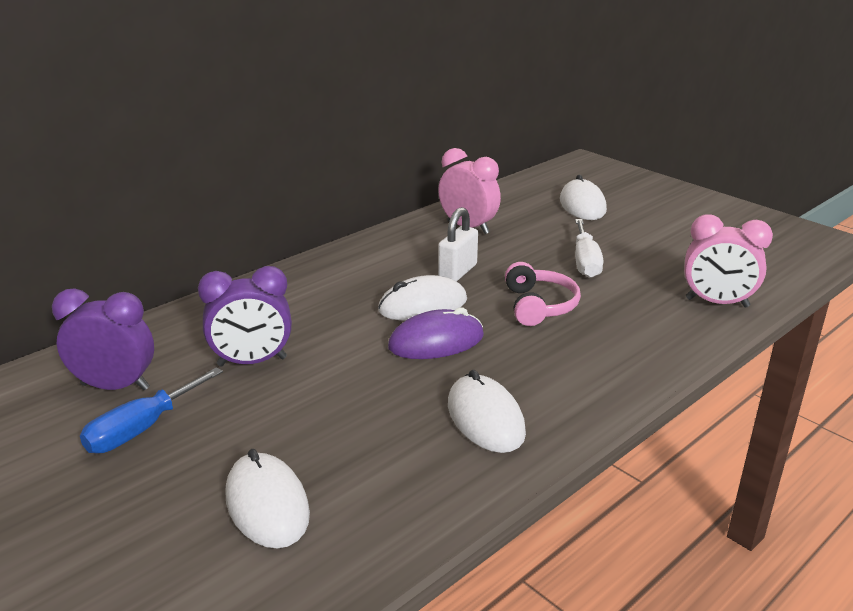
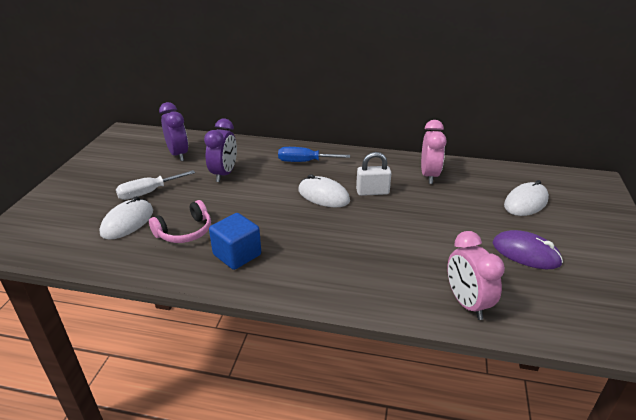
camera: 55 degrees right, 5 degrees up
blue screwdriver [80,367,223,454] -> blue screwdriver moved to [278,147,350,162]
purple clock [198,266,292,367] -> purple clock turned 120 degrees counterclockwise [204,119,237,182]
purple mouse [388,307,484,359] -> purple mouse moved to [493,230,563,269]
white mouse [448,370,526,453] -> blue cube [209,213,261,270]
pink headphones [505,262,581,326] -> pink headphones moved to [149,200,211,243]
white screwdriver [575,219,603,278] -> white screwdriver moved to [116,170,195,200]

